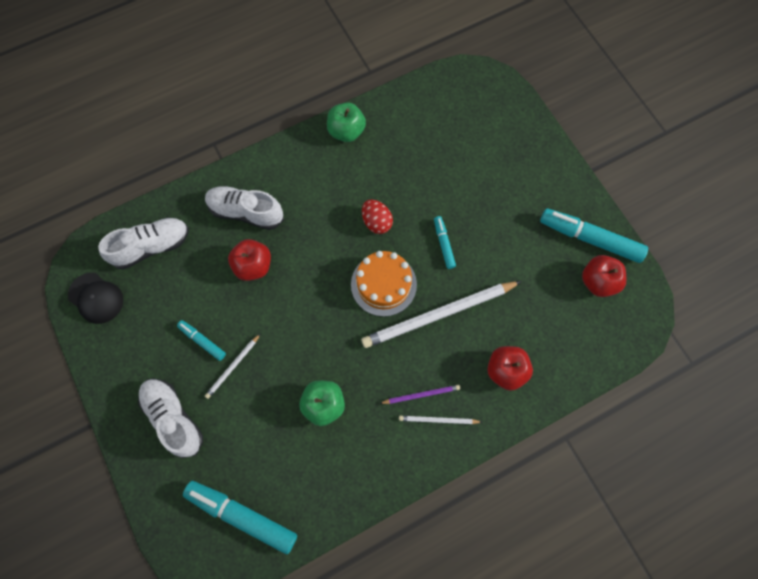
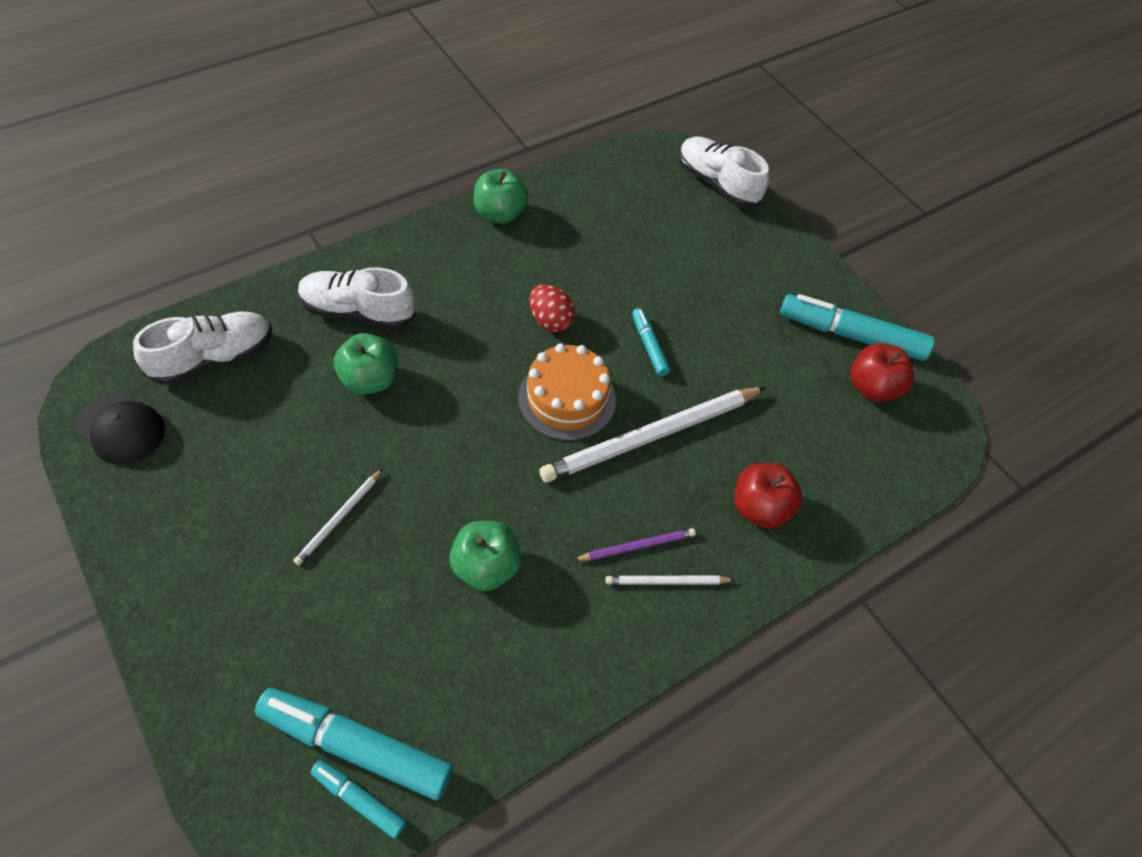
camera: 10 degrees left, 15 degrees down
white shoe [138,378,203,458] -> white shoe moved to [679,136,769,208]
turquoise marker [177,320,226,361] -> turquoise marker moved to [310,760,406,839]
red apple [228,239,271,281] -> green apple [334,333,398,395]

